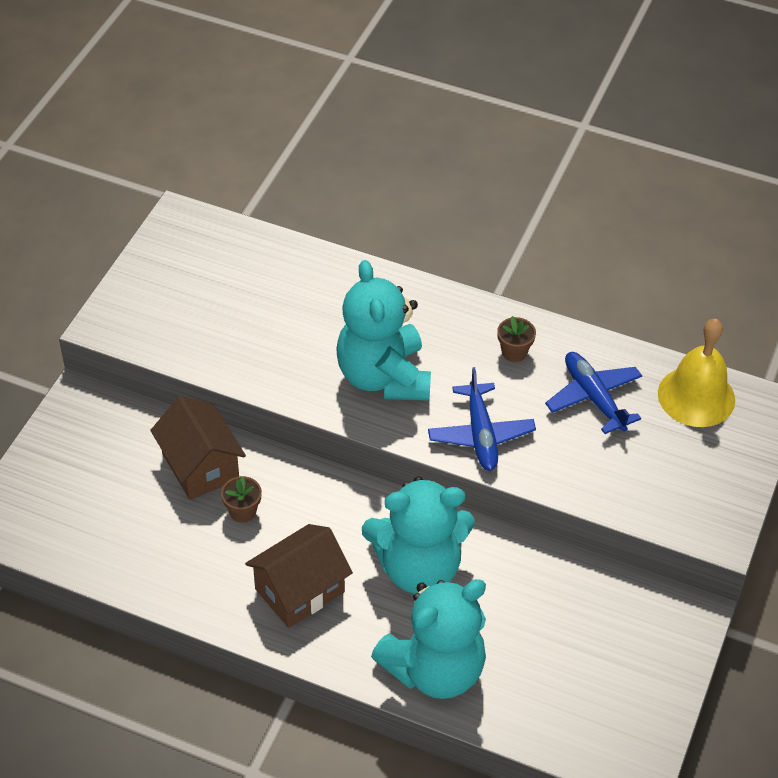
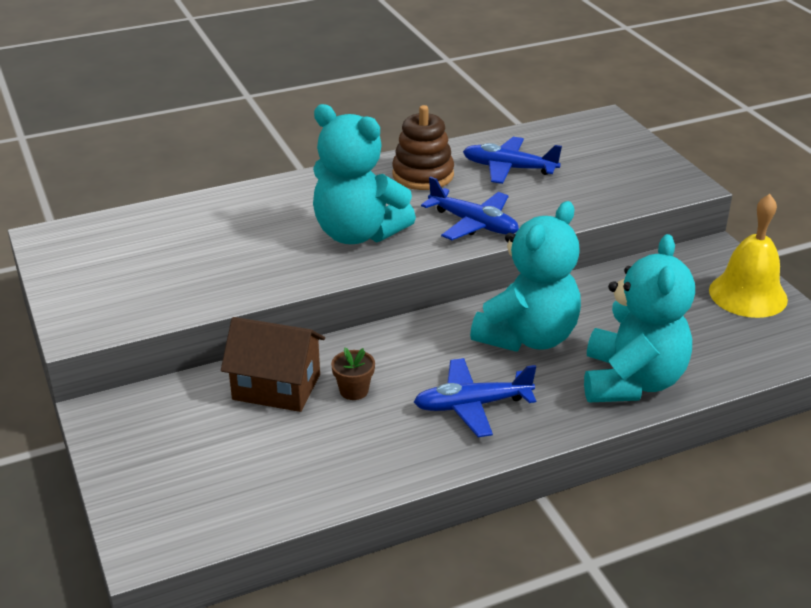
camera: 45 degrees left, 15 degrees down
brown house [245,524,353,628] -> blue plane [414,358,536,437]
brown flower pot [497,316,536,362] -> brown stacking toy [392,105,454,190]
yellow bell [658,319,735,427] -> yellow bell moved to [709,194,788,318]

